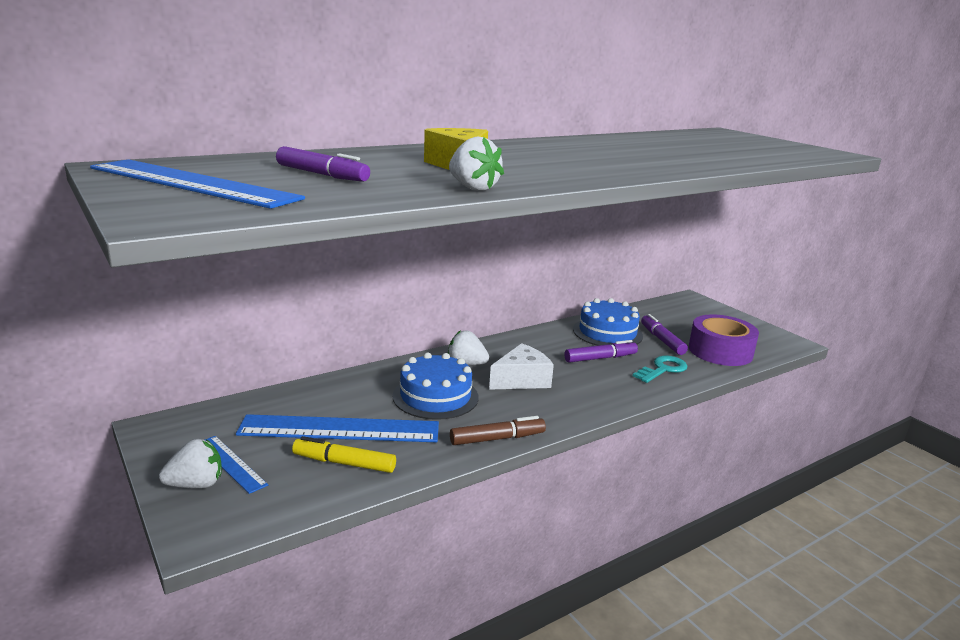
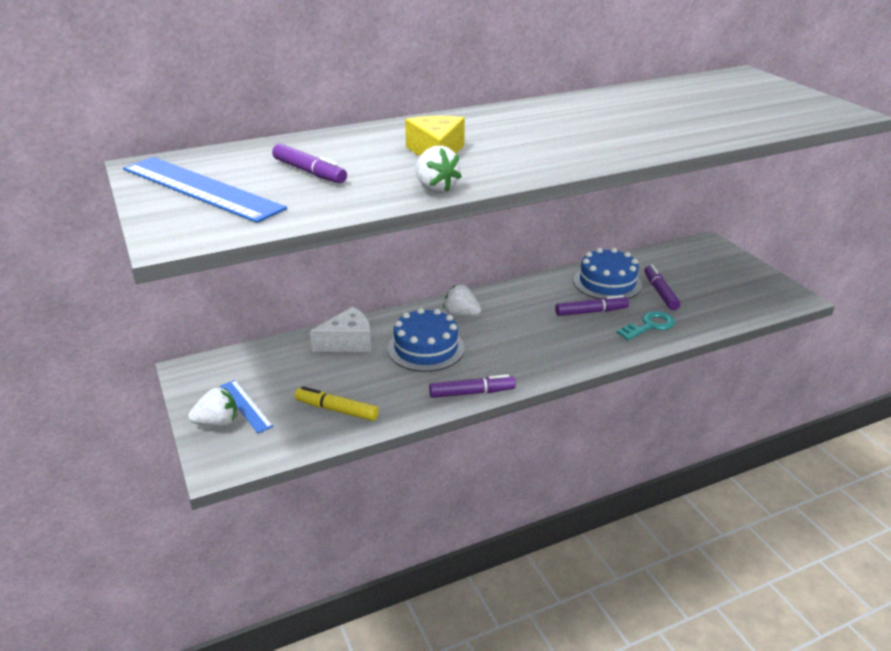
camera: 10 degrees right, 10 degrees up
blue ruler [236,414,439,442] -> none
brown marker [450,416,546,445] -> purple marker [429,374,516,398]
white cheese [489,343,554,390] -> white cheese moved to [310,307,371,352]
purple tape [689,314,759,366] -> none

